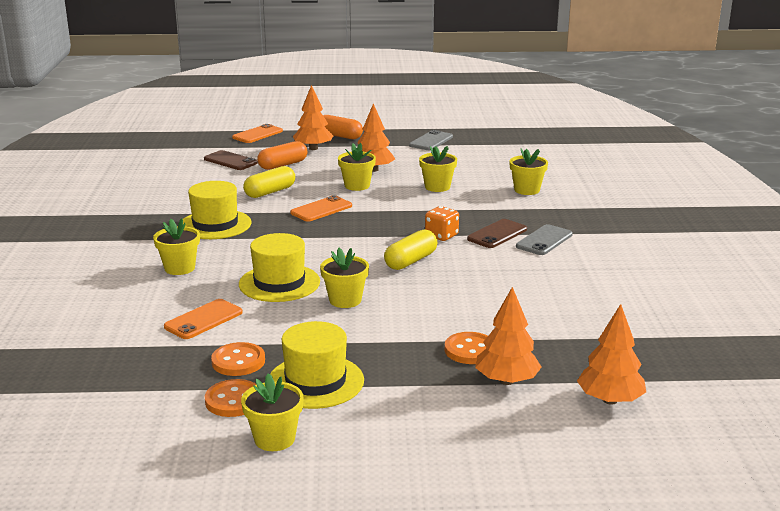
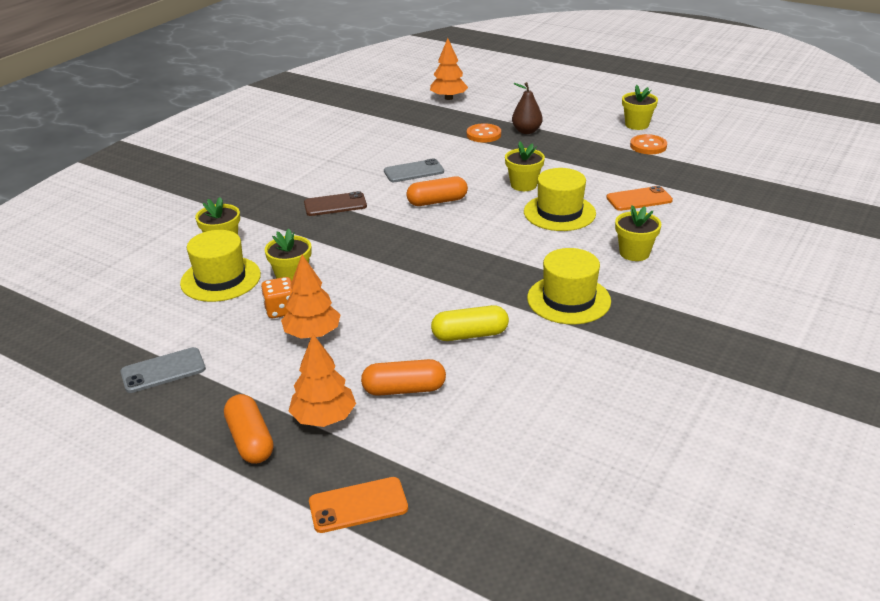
camera: 145 degrees left, 10 degrees up
brown phone [204,150,258,170] -> none
orange button [211,342,265,376] -> none
yellow hat [270,321,364,409] -> yellow hat moved to [180,230,261,302]
orange phone [290,195,352,222] -> none
yellow flower pot [338,143,376,191] -> none
yellow capsule [384,230,438,270] -> orange capsule [406,177,468,206]
orange dice [425,206,459,241] -> orange dice moved to [261,277,293,318]
orange tree [475,287,542,385] -> none
grey phone [516,224,573,255] -> grey phone moved to [384,159,444,182]
none -> brown pear [512,82,543,134]

